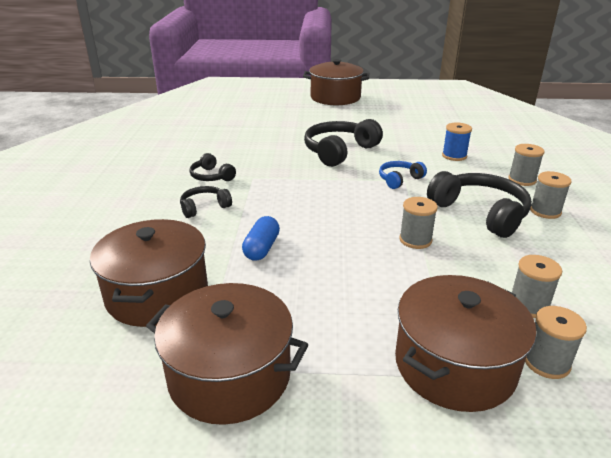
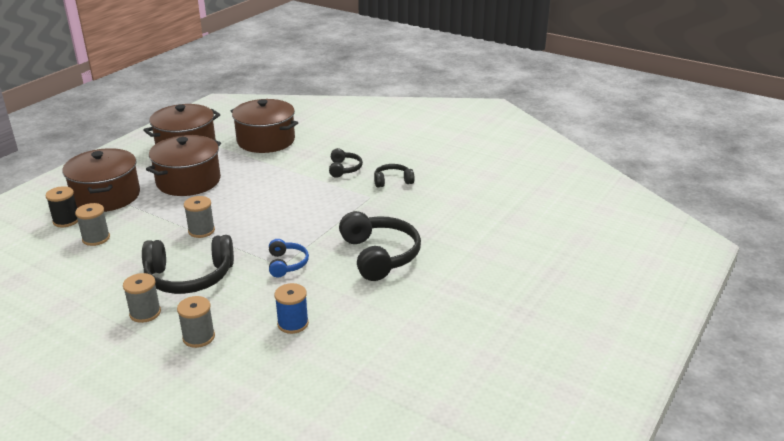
camera: 120 degrees right, 0 degrees up
blue capsule [242,216,280,261] -> none
brown pot [303,59,369,105] -> brown pot moved to [146,135,221,196]
grey spool [525,306,587,379] -> black spool [46,186,78,227]

